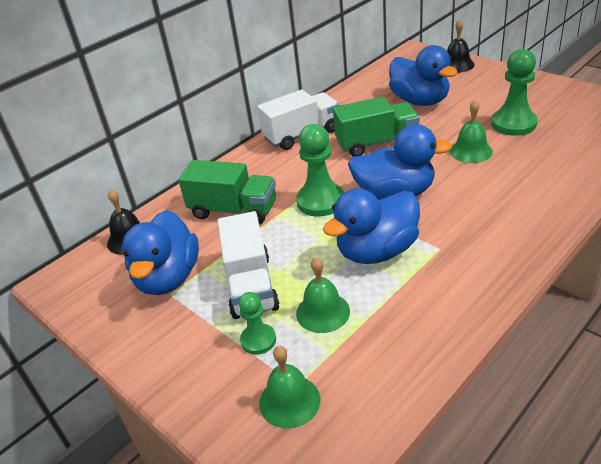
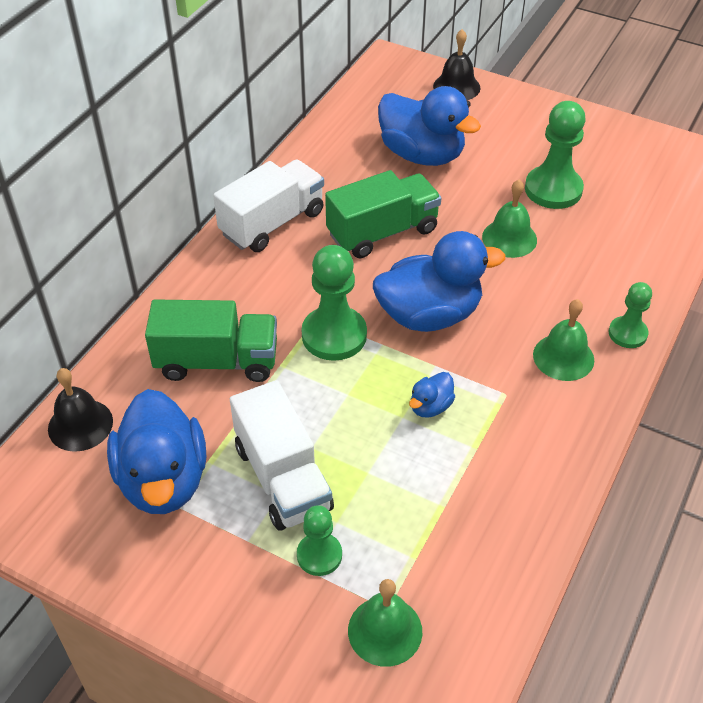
camera: 20 degrees left, 10 degrees up
green bell [296,257,350,333] -> green bell moved to [533,299,594,381]
blue duck [323,188,420,264] -> blue duck [409,372,455,418], size x0.45
none -> green pawn [609,282,652,348]

